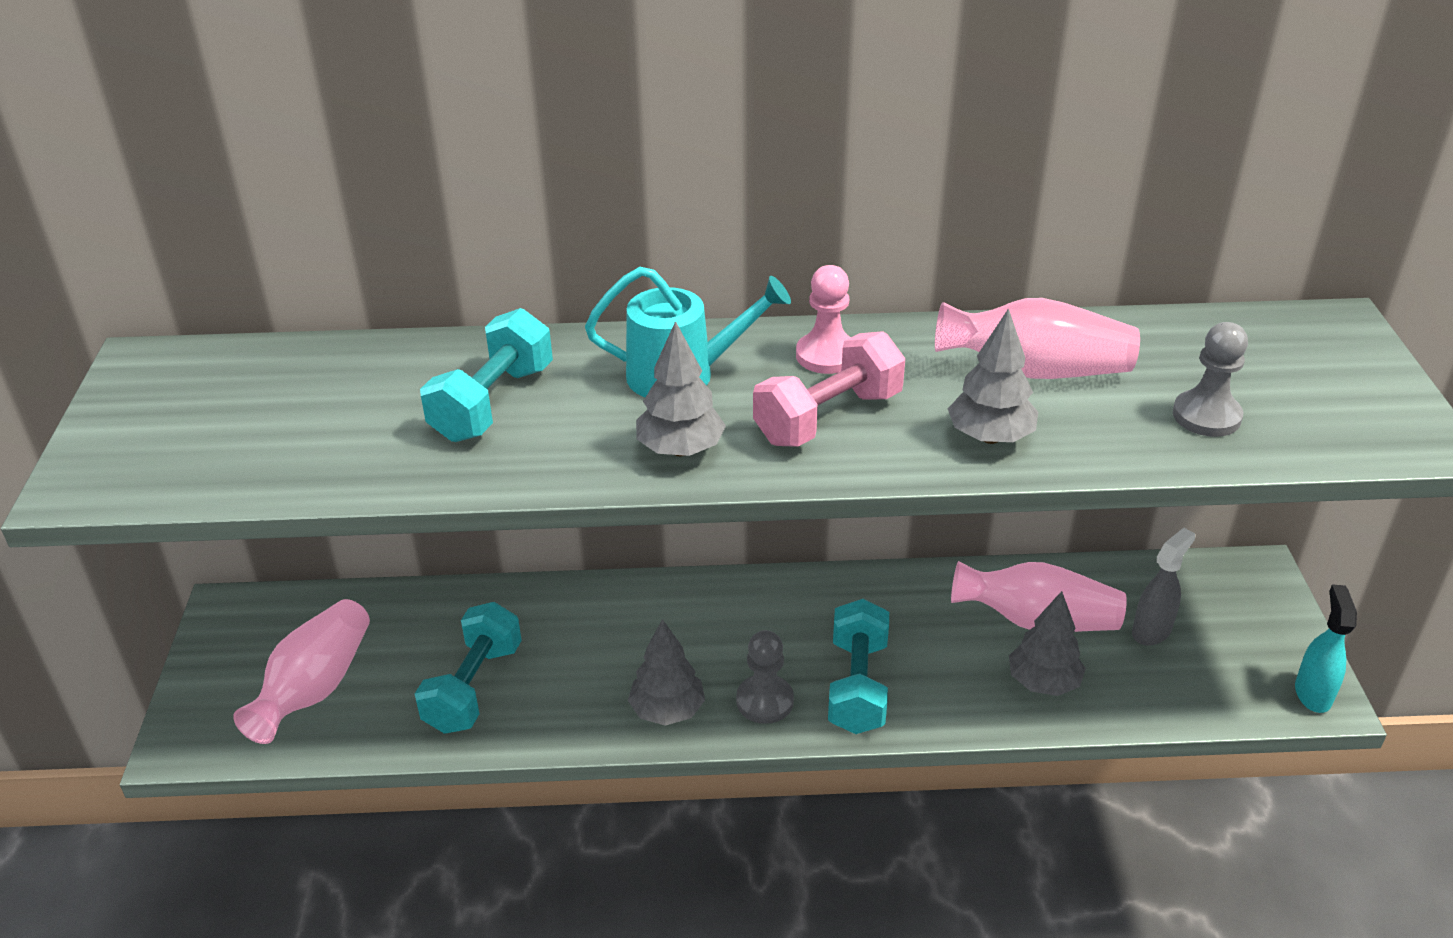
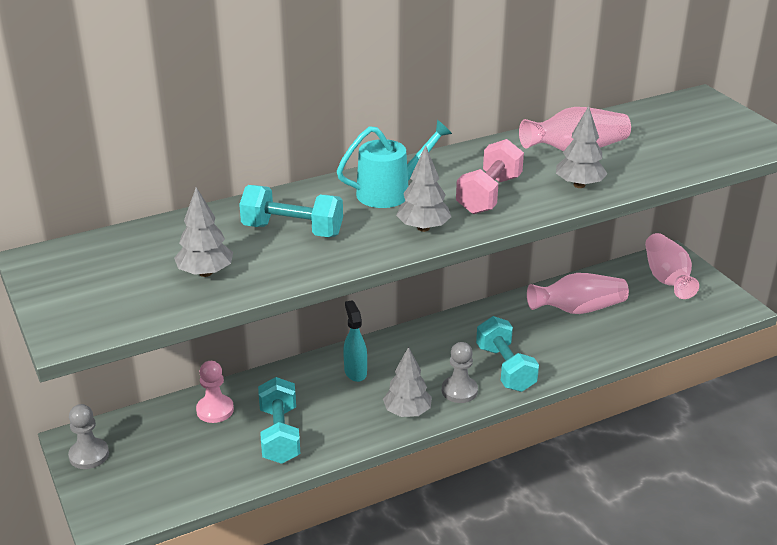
camera: 25 degrees left, 5 degrees down
pink vase [233,599,370,744] -> pink vase moved to [645,233,699,299]
turquoise dumbbell [420,308,553,442] -> turquoise dumbbell turned 75 degrees counterclockwise [239,185,343,237]
pink pawn [796,265,851,374] -> pink pawn moved to [196,361,234,423]
grey tree [1009,591,1086,696] -> grey tree moved to [174,187,233,277]
grey spray bottle [1132,528,1195,646] -> none
grey pawn [1173,322,1248,437] -> grey pawn moved to [68,404,109,469]
turquoise spray bottle [1295,584,1357,713] -> turquoise spray bottle moved to [343,300,367,382]

